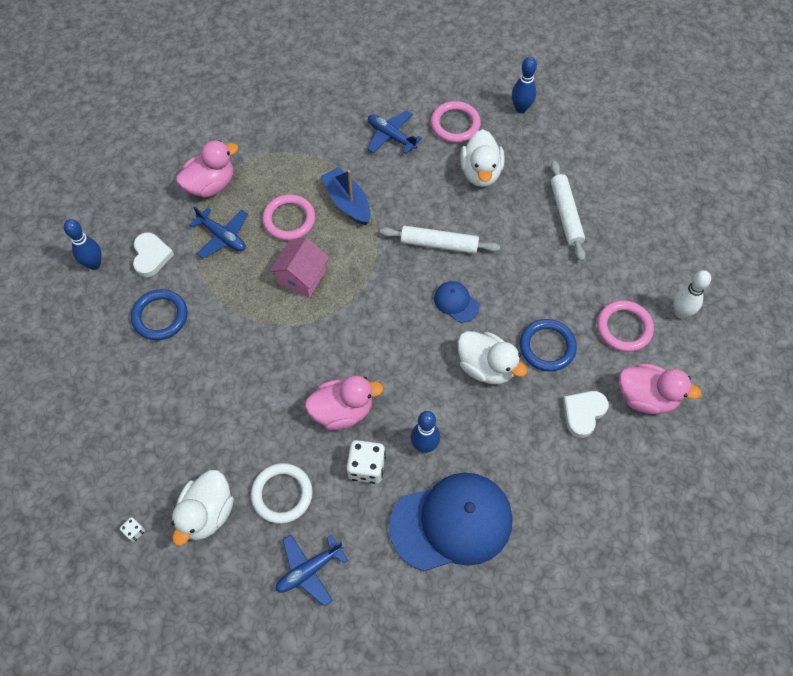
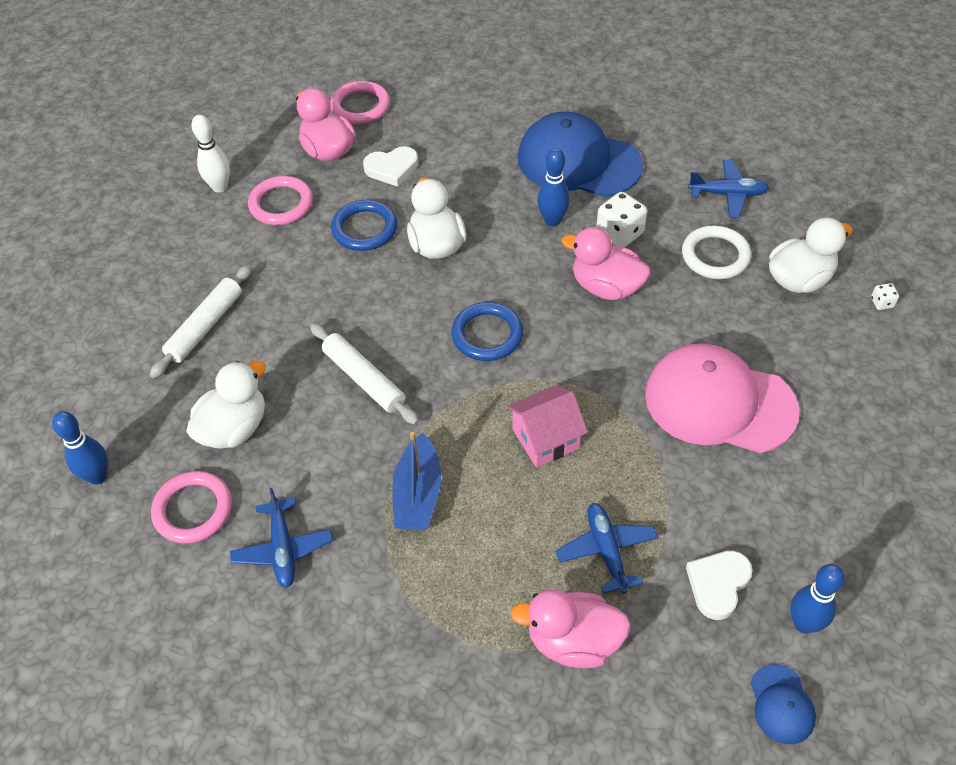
camera: 140 degrees left, 10 degrees down
blue ring [131,289,188,340] -> blue ring moved to [451,302,523,361]
pink ring [262,194,315,241] -> pink ring moved to [330,81,390,124]
blue cap [434,281,479,323] -> blue cap moved to [750,664,816,744]
none -> pink cap [645,343,799,453]

